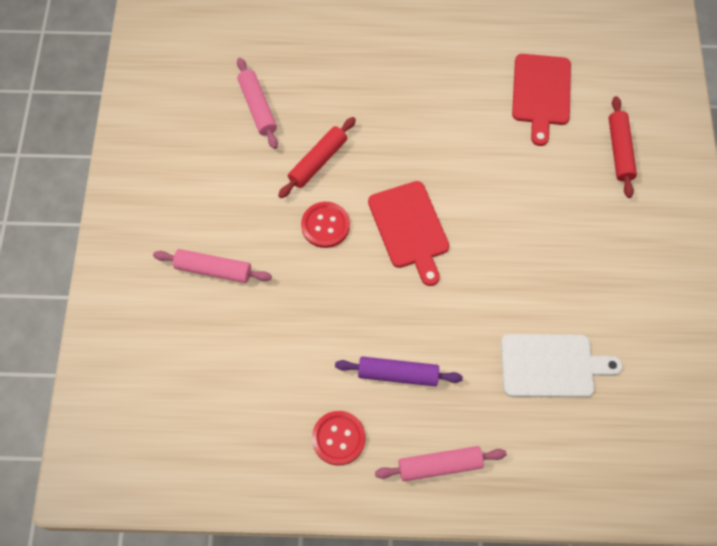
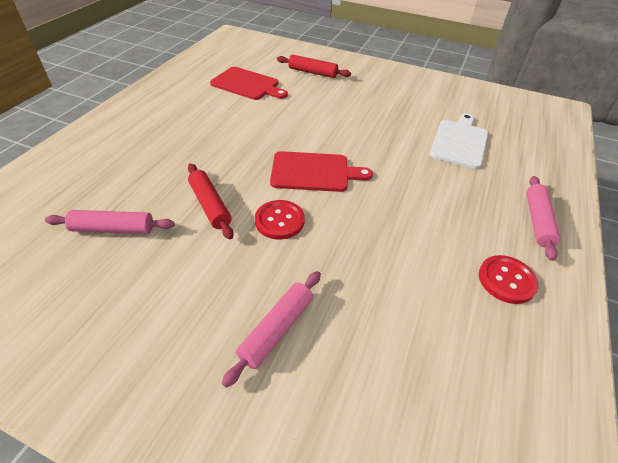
camera: 70 degrees left, 20 degrees down
purple rolling pin [335,357,463,386] -> none

